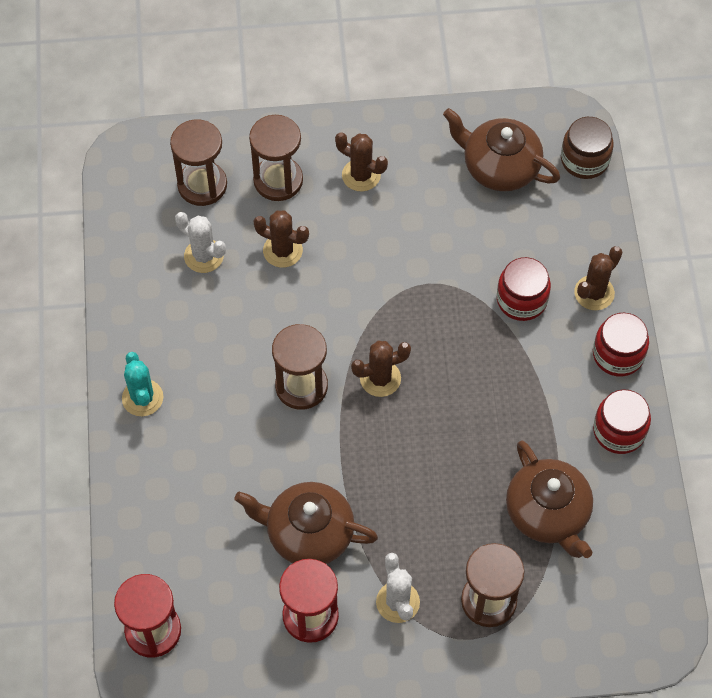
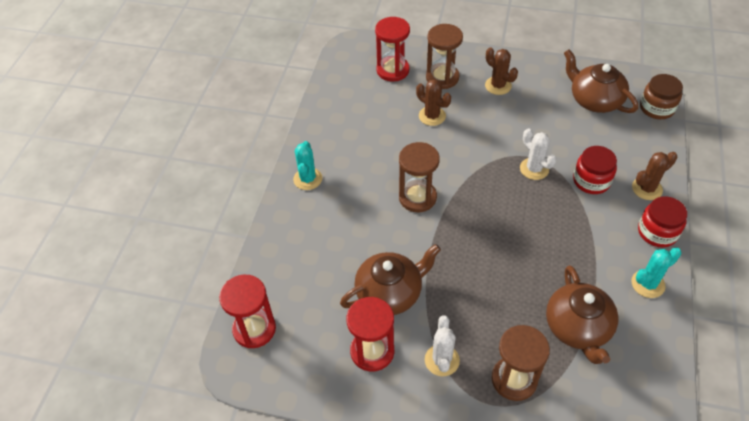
camera: 20 degrees right, 10 degrees down
brown hourglass [170,119,227,206] -> red hourglass [375,17,410,82]
white cactus [175,212,226,273] -> white cactus moved to [520,128,557,180]
brown teapot [234,482,378,564] -> brown teapot turned 120 degrees clockwise [340,244,441,315]
brown cactus [351,341,411,397] -> none
red jar [593,389,651,454] -> turquoise cactus [632,247,681,298]

